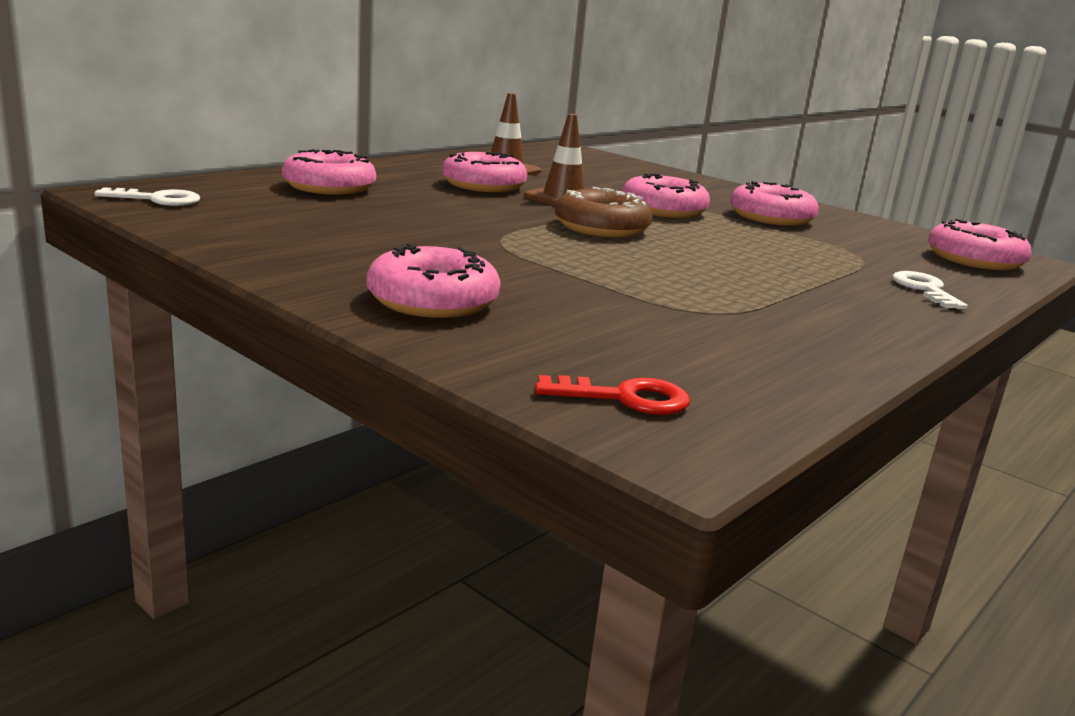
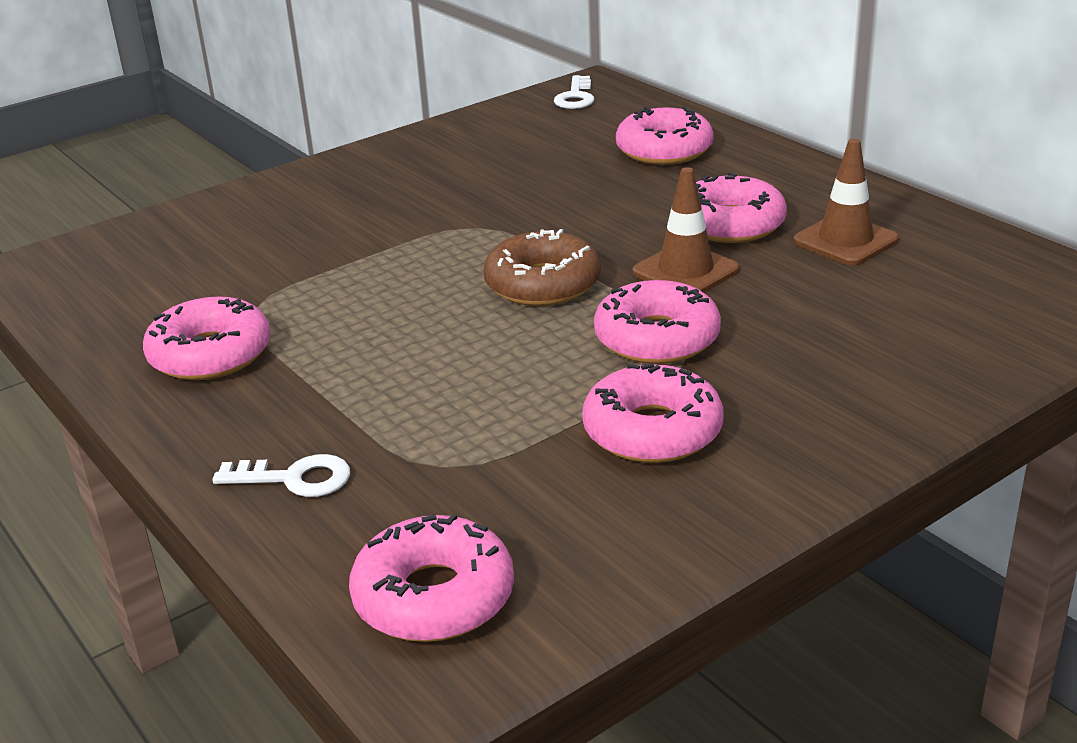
camera: 105 degrees right, 10 degrees up
pink donut [367,243,501,318] -> pink donut moved to [143,296,271,380]
red key [535,375,690,415] -> none

